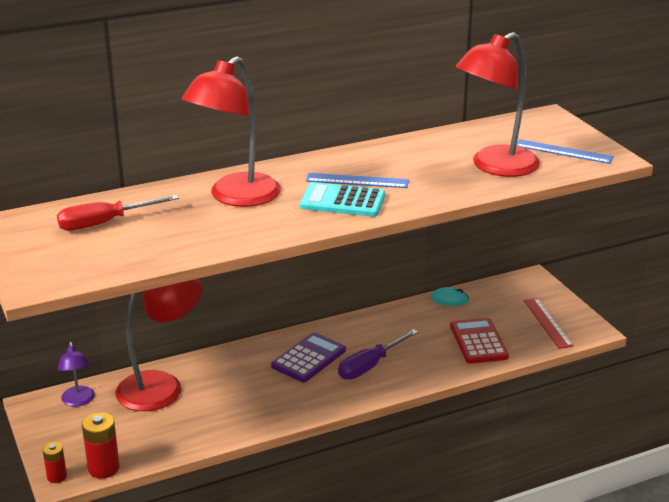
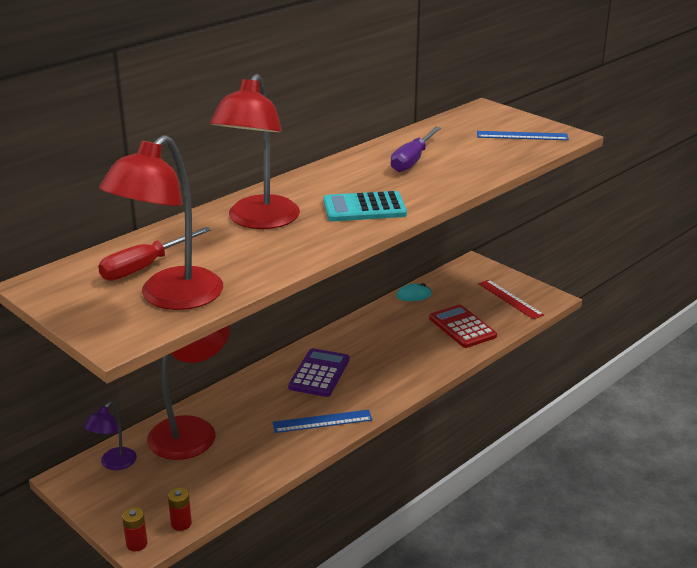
camera: 20 degrees left, 0 degrees up
purple lamp [58,342,95,407] -> purple lamp turned 60 degrees clockwise [84,402,137,470]
red battery [82,412,120,479] -> red battery [168,488,192,531], size x0.62
blue ruler [306,173,409,188] -> blue ruler moved to [272,410,373,433]
purple screwdriver [338,329,418,380] -> purple screwdriver moved to [391,127,441,172]
red lamp [456,32,540,177] -> red lamp moved to [99,135,223,310]

